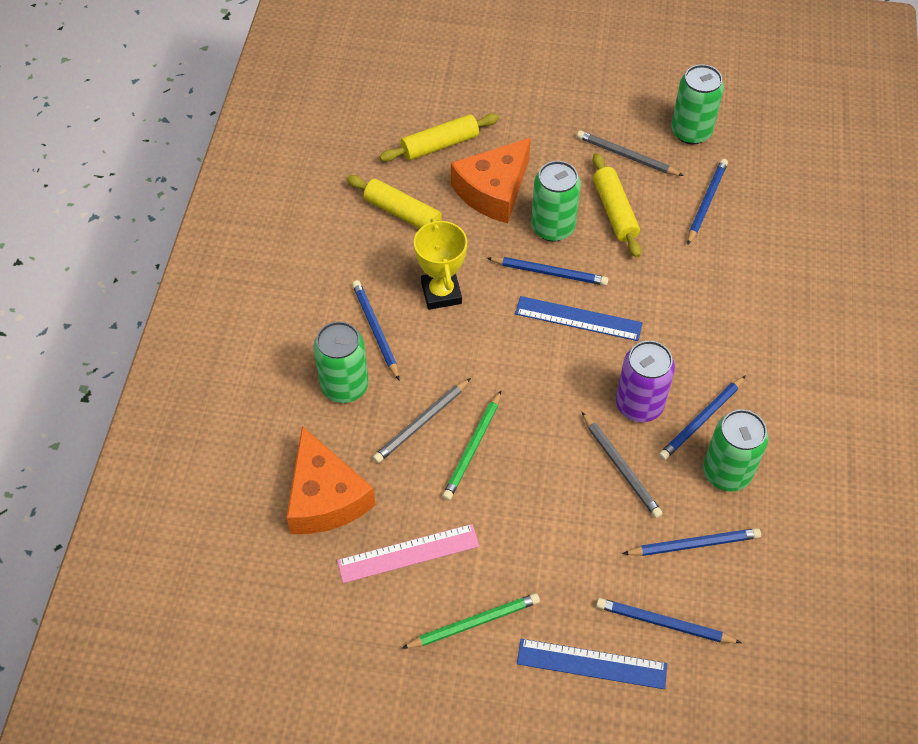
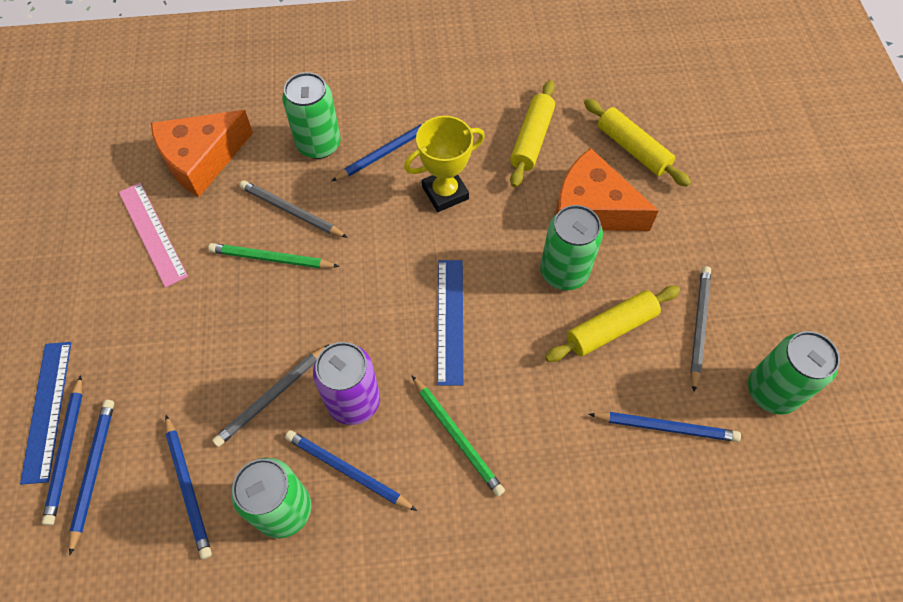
camera: 75 degrees right, 5 degrees up
green pencil [402,593,540,649] -> green pencil moved to [412,376,505,496]
blue pencil [487,257,608,286] -> blue pencil moved to [42,375,82,526]

